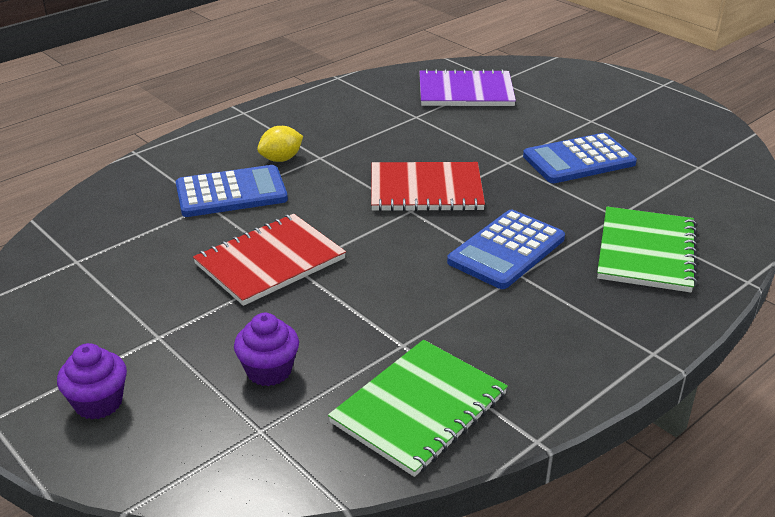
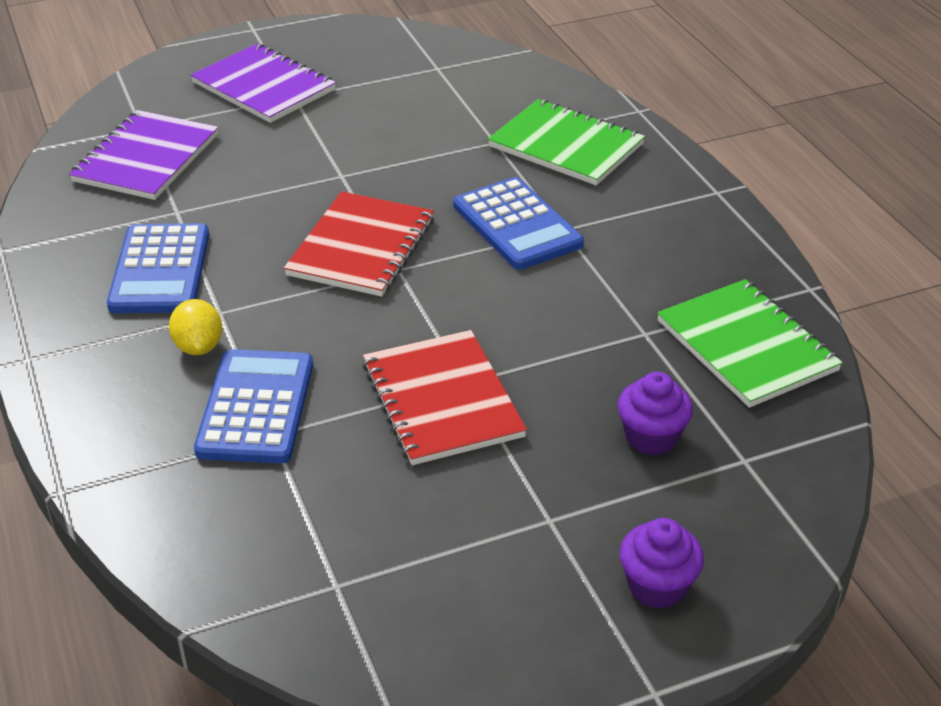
camera: 70 degrees left, 5 degrees up
blue calculator [523,133,637,183] -> blue calculator moved to [107,223,209,313]
none -> purple notebook [190,44,336,123]

